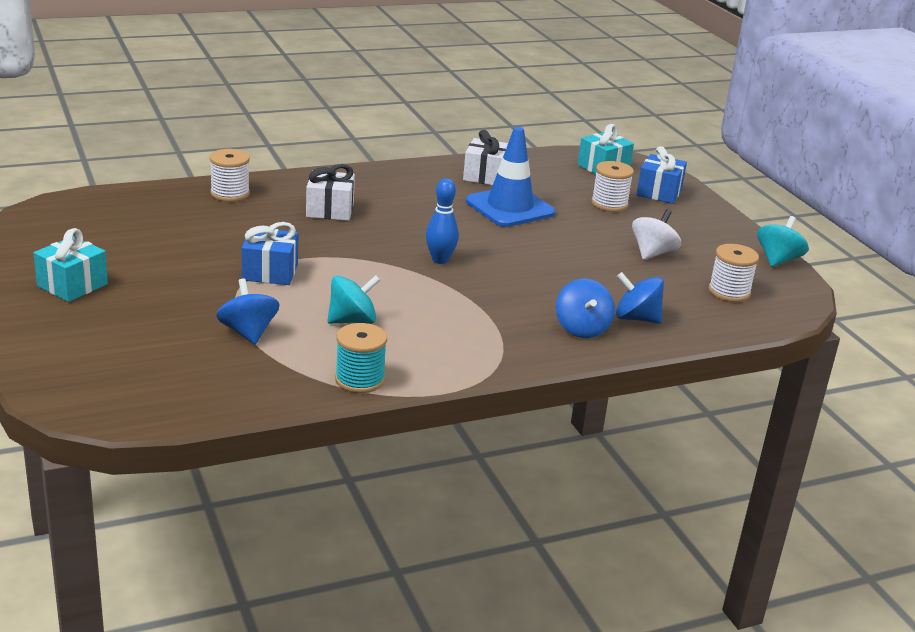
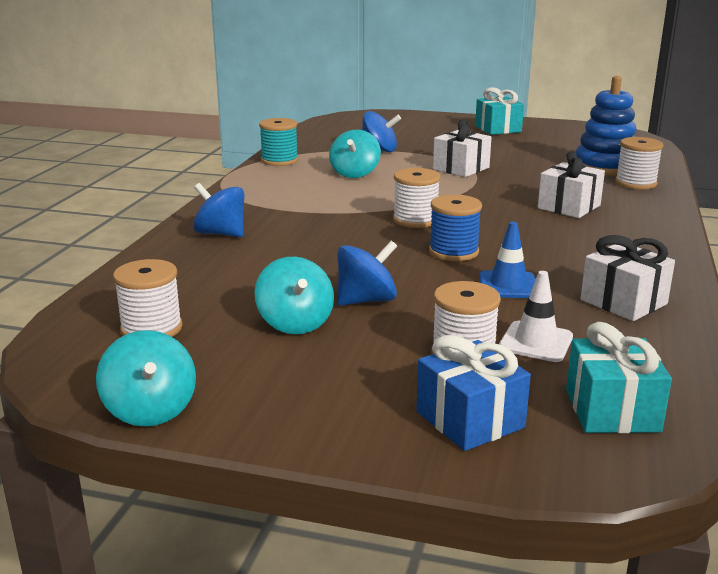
camera: 130 degrees right, 5 degrees down
blue gift [242,222,298,285] -> white gift [433,119,492,177]
blue bowling pin [426,178,459,264] -> white spool [393,168,440,228]
blue traffic cone [466,127,555,227] -> blue traffic cone [479,222,535,298], size x0.55
blue spinning top [616,272,664,324] -> blue spinning top moved to [337,241,397,306]
white spinning top [632,209,681,260] -> turquoise spinning top [254,257,334,334]
none -> blue spool [429,194,482,261]
none -> white traffic cone [499,271,573,362]
none -> blue stacking toy [576,76,636,176]

